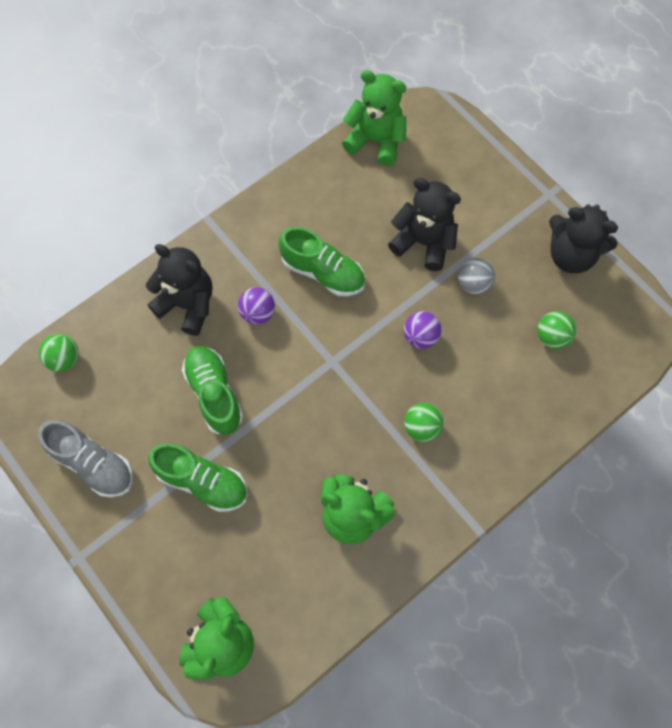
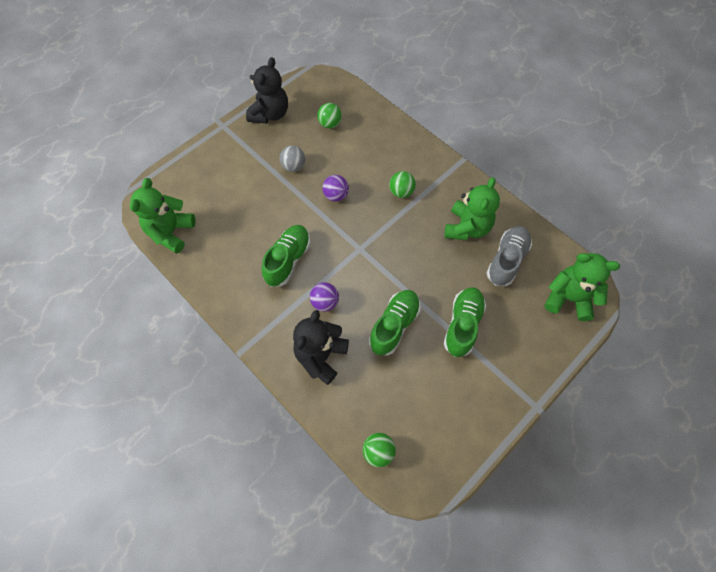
camera: 95 degrees left, 5 degrees down
grey shoe [38,421,133,497] -> grey shoe moved to [487,226,532,286]
green shoe [182,346,243,435] -> green shoe turned 150 degrees clockwise [369,290,420,355]
black teddy bear [388,178,461,271] -> none

